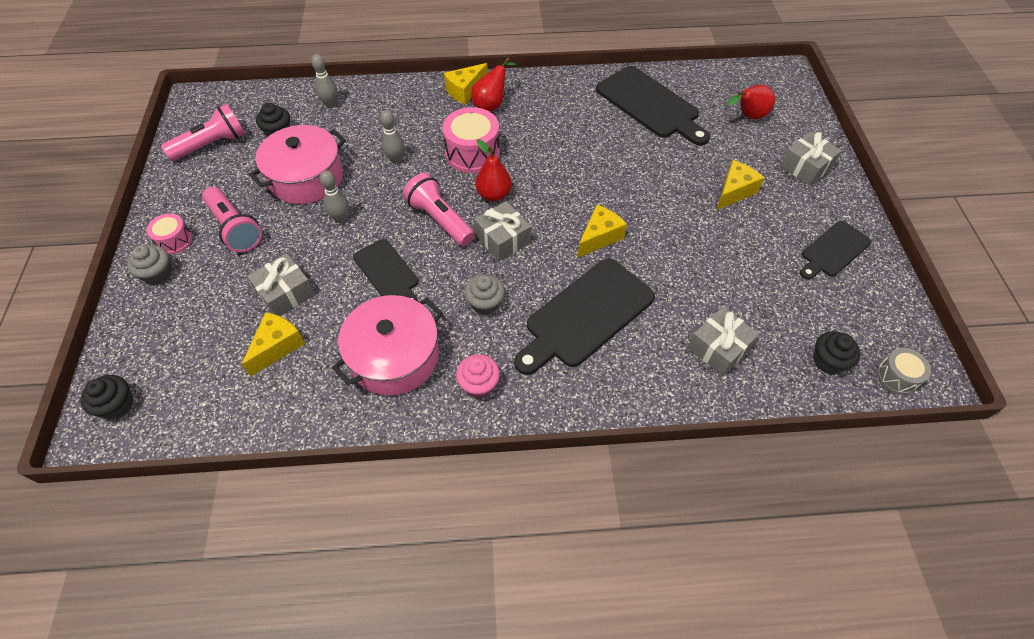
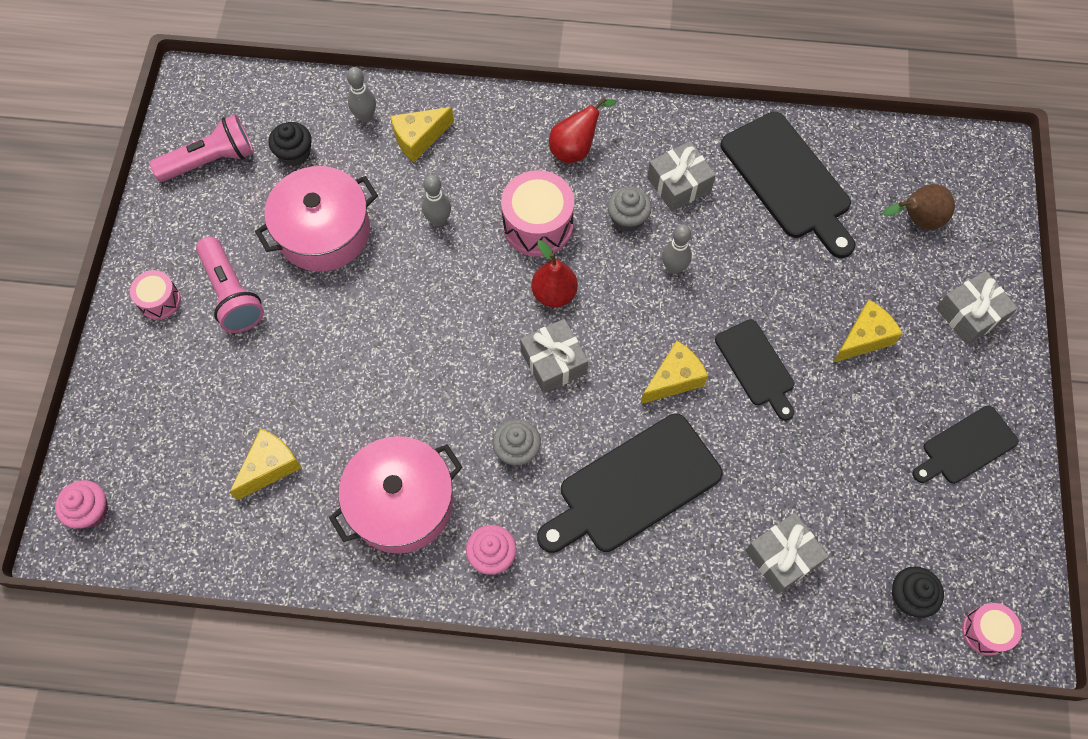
camera: 10 degrees right, 10 degrees up
black cupcake [80,375,134,419] -> pink cupcake [55,480,108,529]
grey cupcake [127,245,172,285] -> grey cupcake moved to [608,187,652,232]
grey gift [247,253,315,316] -> grey gift moved to [647,141,716,211]
grey bowling pin [320,170,349,223] -> grey bowling pin moved to [662,224,692,274]
black cutting board [353,239,419,302] -> black cutting board moved to [715,319,794,421]
pink flashlight [403,173,475,246] -> none
yellow cheese [444,63,488,105] -> yellow cheese moved to [391,107,454,162]
red pear [727,85,775,119] -> brown pear [883,184,955,230]
grey drum [877,348,931,395] -> pink drum [962,603,1022,656]

